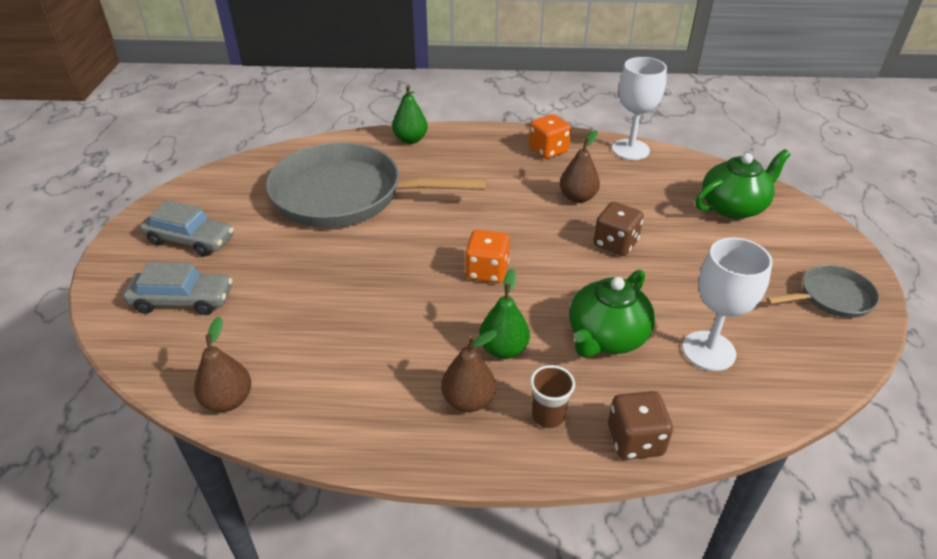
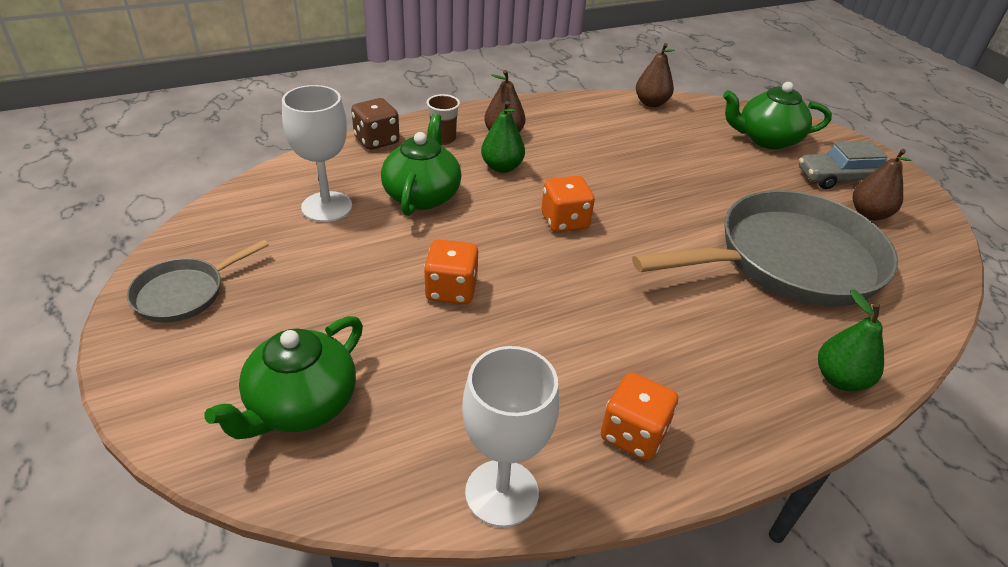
camera: 150 degrees right, 0 degrees up
grey car [123,262,232,315] -> green teapot [723,82,832,149]
brown pear [560,130,600,203] -> brown pear moved to [853,149,911,220]
brown dice [594,202,644,256] -> orange dice [424,239,478,305]

